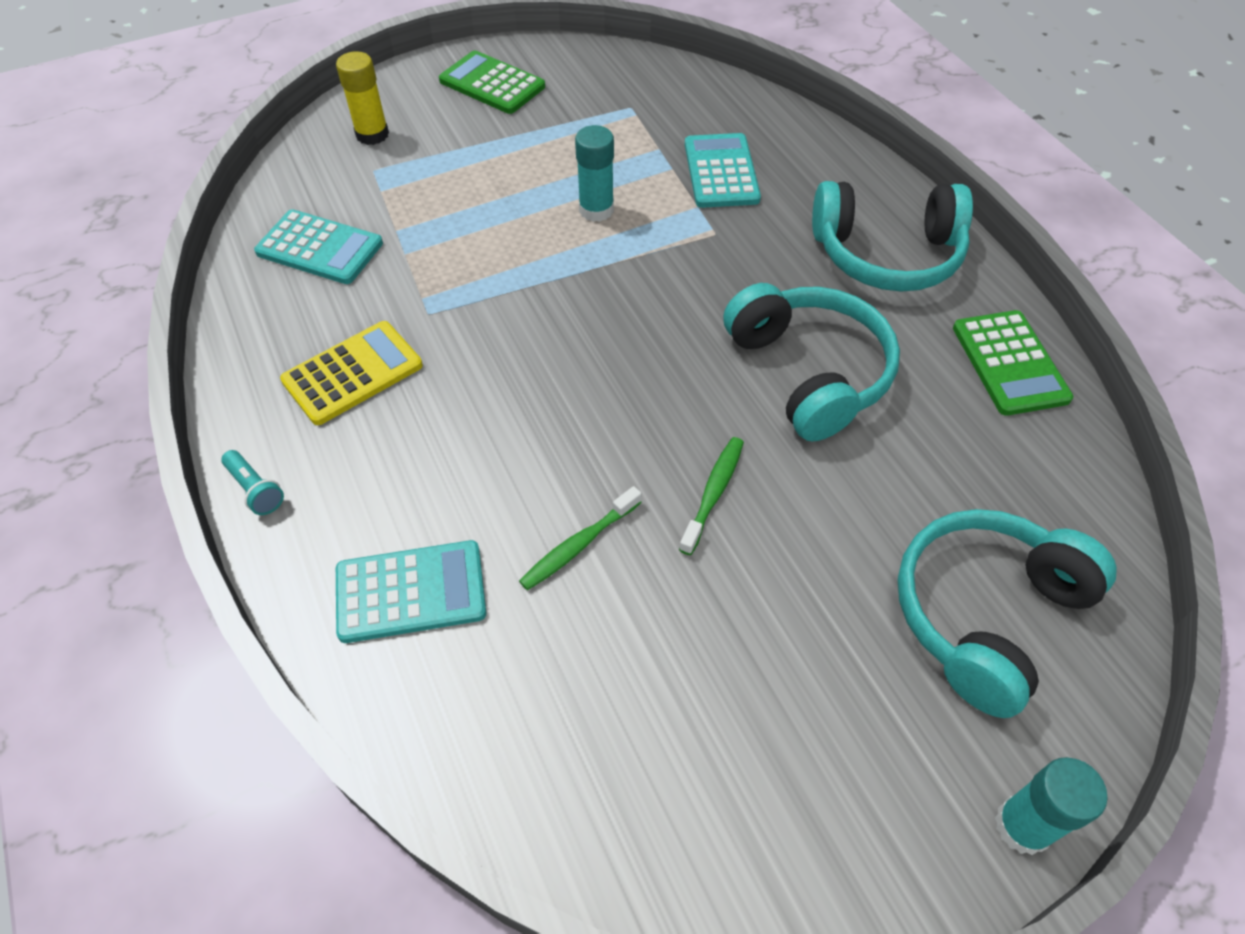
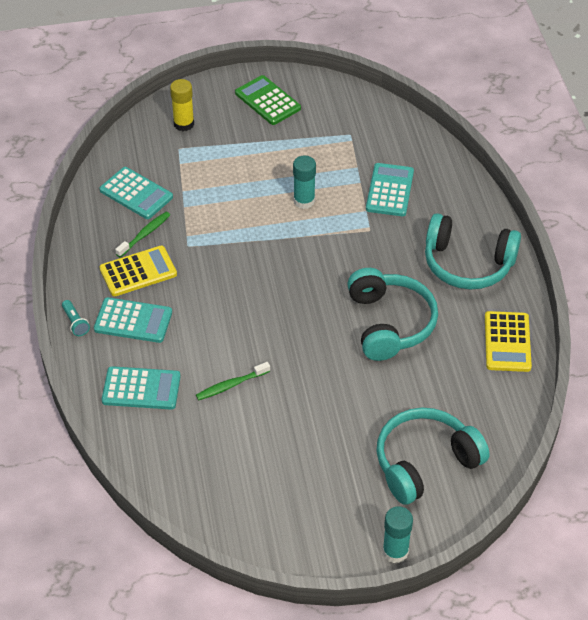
camera: 15 degrees right, 5 degrees down
green toothbrush [679,437,744,555] -> green toothbrush moved to [115,212,170,257]
green calculator [953,310,1073,416] -> yellow calculator [485,311,532,372]
none -> turquoise calculator [94,297,172,343]

